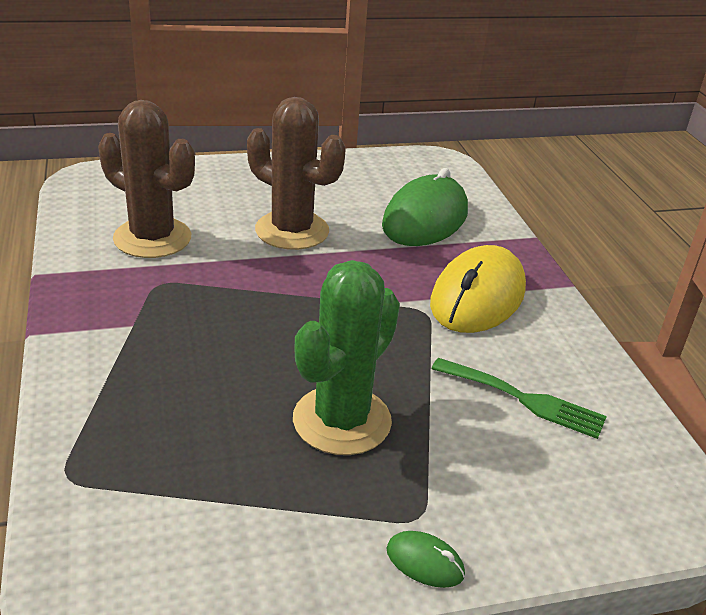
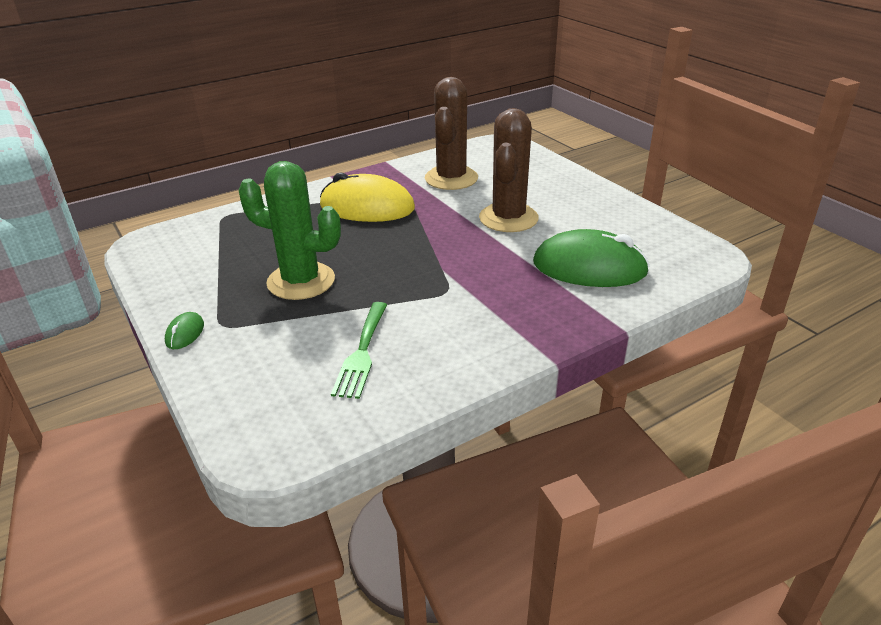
camera: 75 degrees right, 0 degrees up
yellow mouse [430,245,526,333] -> yellow mouse moved to [320,172,415,222]

